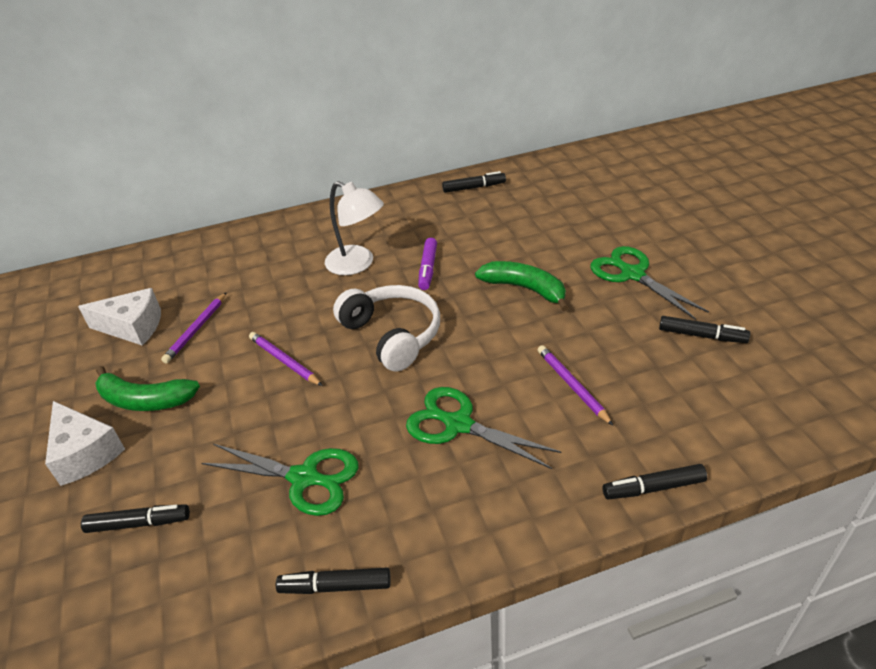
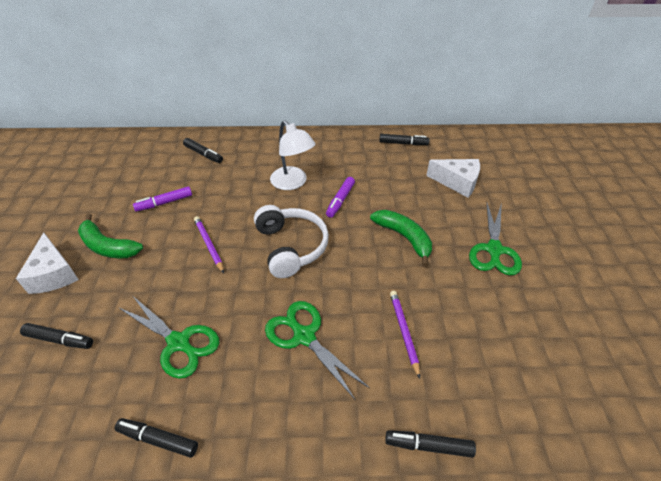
camera: 15 degrees right, 5 degrees up
white cheese [78,288,161,346] -> white cheese moved to [426,159,480,198]
purple pencil [161,292,227,363] -> purple marker [133,186,192,212]
green scissors [590,246,709,320] -> green scissors turned 150 degrees counterclockwise [469,203,522,276]
black marker [659,316,750,343] -> black marker moved to [183,138,223,163]

